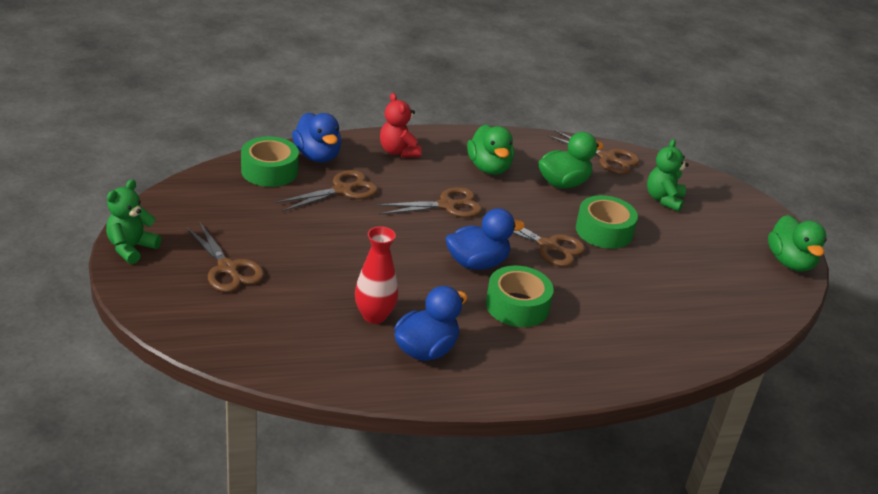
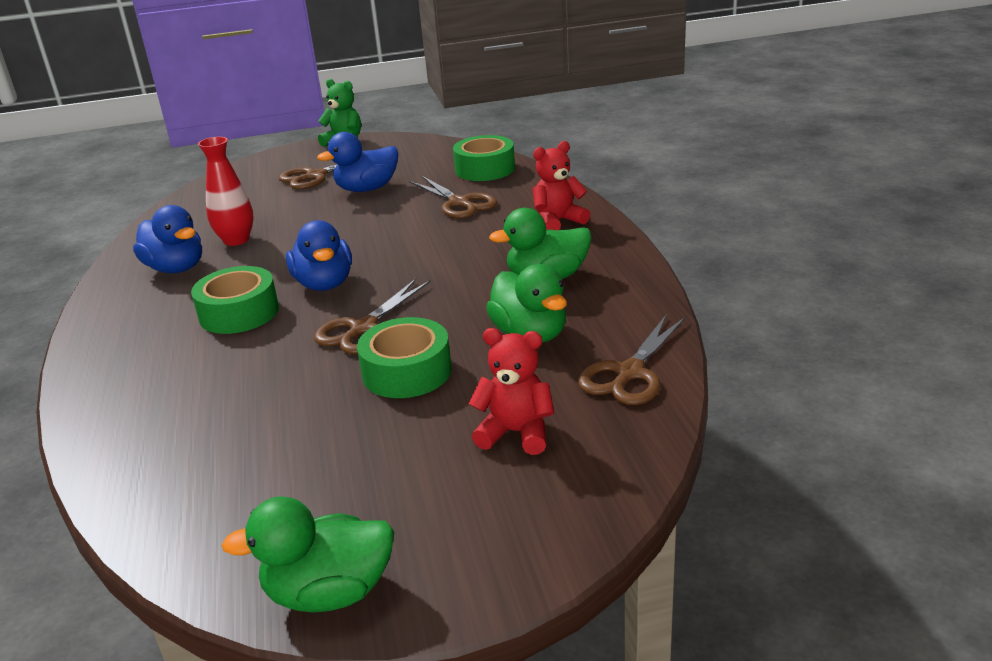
camera: 95 degrees right, 5 degrees down
blue duck [292,112,342,162] -> blue duck moved to [317,132,398,192]
brown scissors [376,187,482,217] -> none
green teddy bear [647,139,689,211] -> red teddy bear [468,328,554,455]

